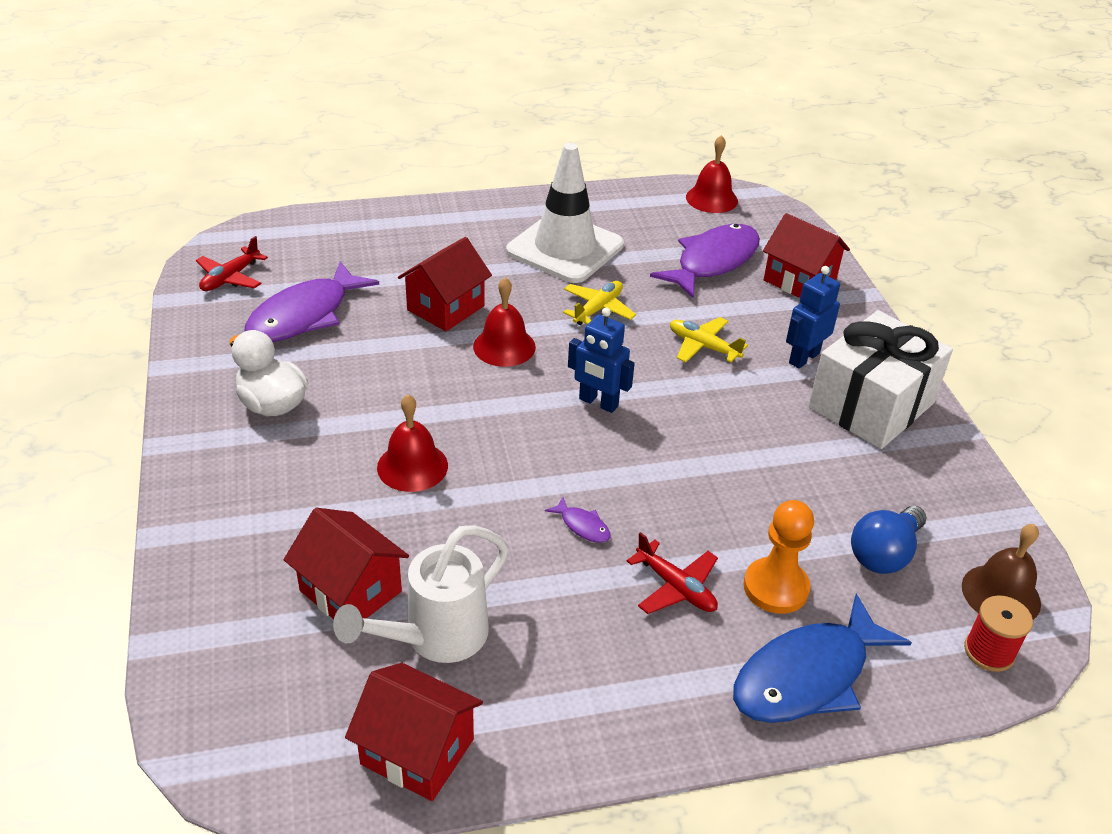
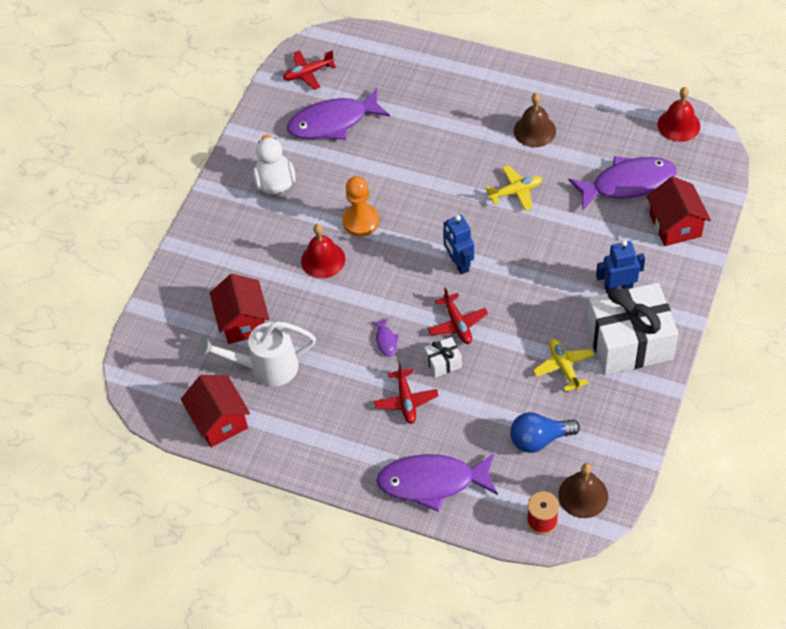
camera: 40 degrees right, 15 degrees up
red house [398,237,492,331] -> none
red bell [473,277,536,367] -> none
white traffic cone [506,143,624,283] -> brown bell [514,93,556,147]
yellow plane [670,317,748,363] -> yellow plane moved to [533,339,595,392]
blue fish [733,594,912,723] -> purple fish [376,453,498,512]
orange pawn [744,500,814,614] -> orange pawn moved to [342,176,379,237]
none -> white gift [424,337,462,377]
none -> red plane [428,287,488,344]

